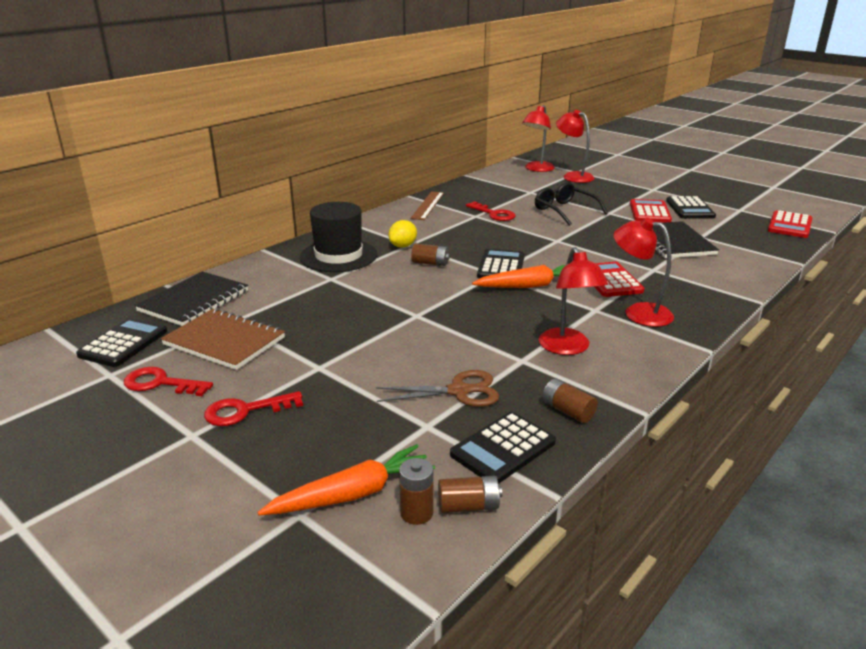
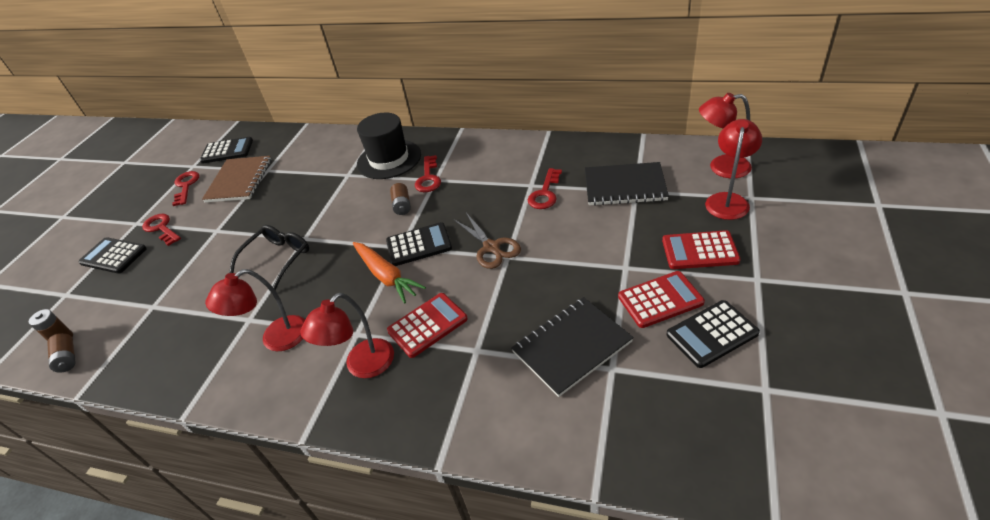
camera: 70 degrees right, 15 degrees up
black notebook [135,271,248,326] -> black notebook moved to [585,162,669,206]
orange carrot [257,444,435,515] -> none
brown scissors [376,370,499,407] -> brown scissors moved to [454,213,521,269]
yellow lemon [388,220,417,248] -> red key [415,155,441,192]
brown ruler [410,191,444,220] -> none
black calculator [450,412,556,484] -> black calculator moved to [79,238,147,274]
black glasses [535,182,608,226] -> black glasses moved to [229,225,309,290]
brown battery [543,378,598,423] -> none
red lamp [613,217,674,327] -> red lamp turned 150 degrees counterclockwise [300,293,394,378]
red calculator [768,210,812,238] -> red calculator moved to [662,230,741,269]

